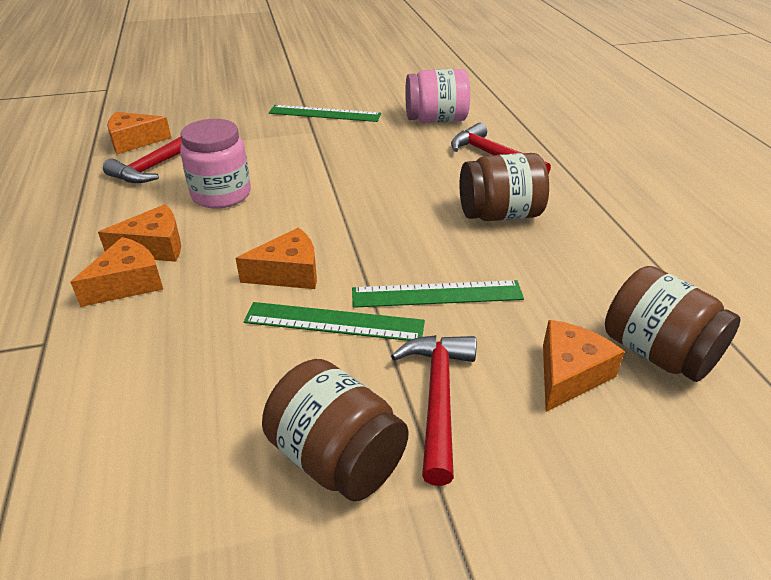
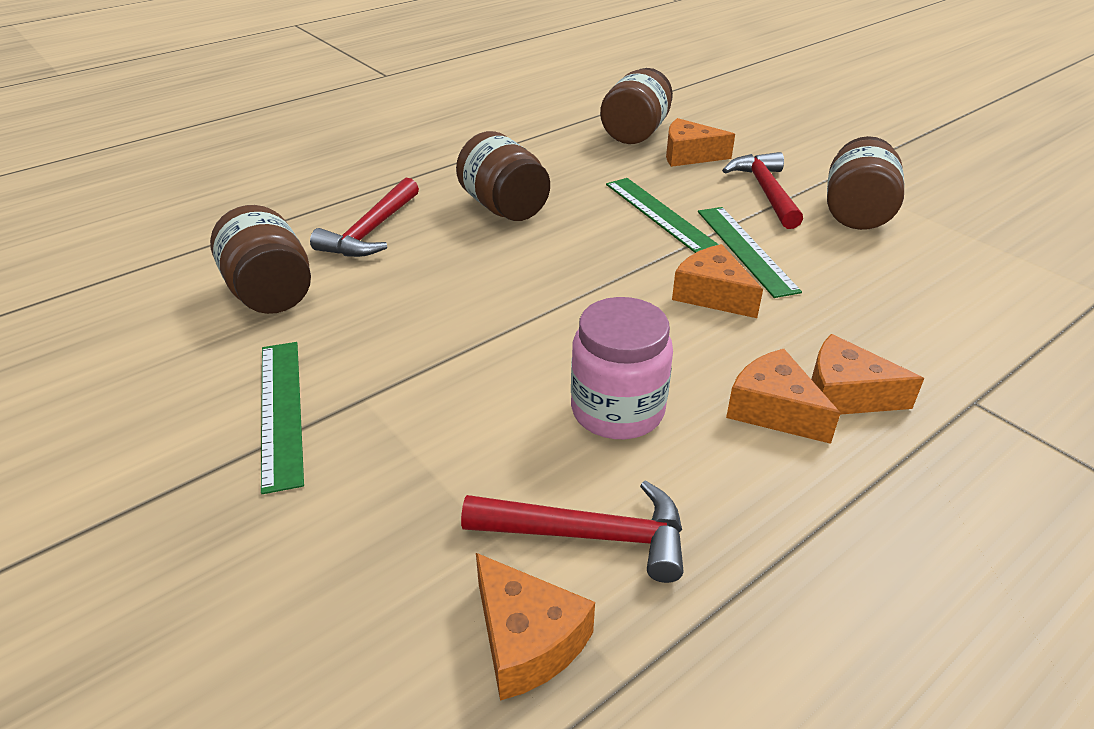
camera: 115 degrees left, 0 degrees up
red hammer [391,335,477,486] -> red hammer turned 105 degrees clockwise [722,152,803,229]
pink jar [405,69,470,123] -> brown jar [210,205,311,314]

